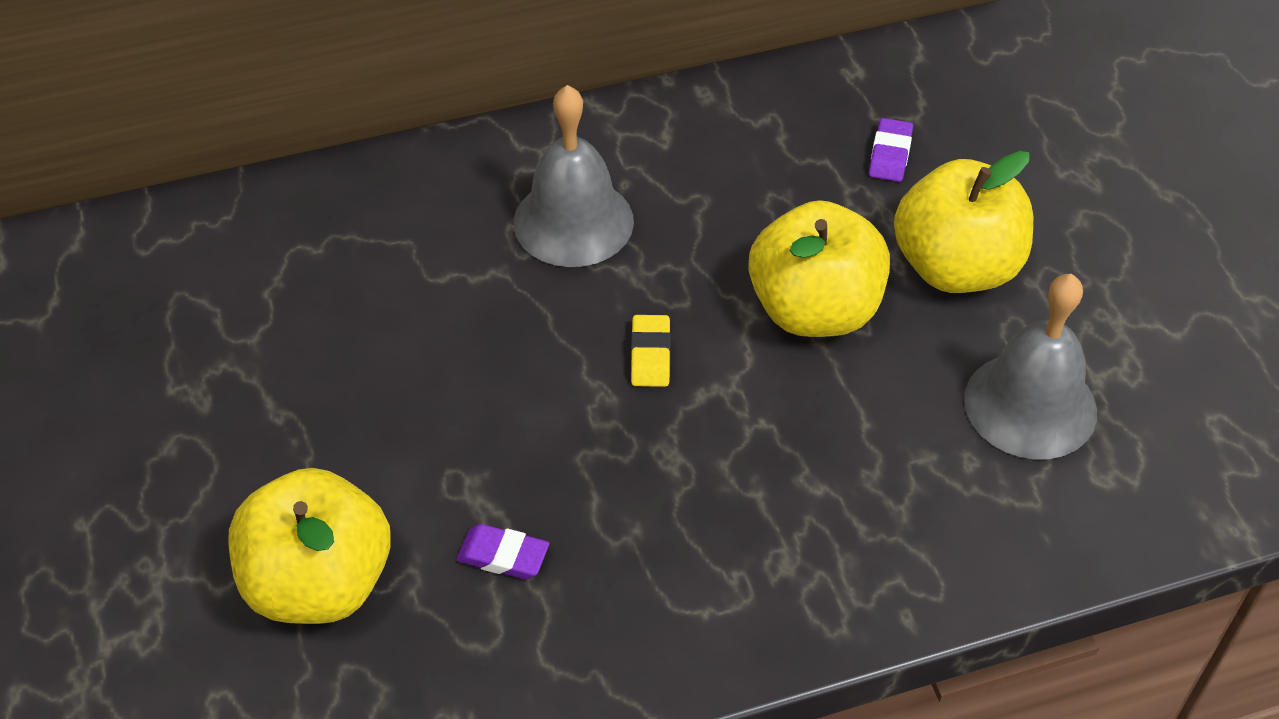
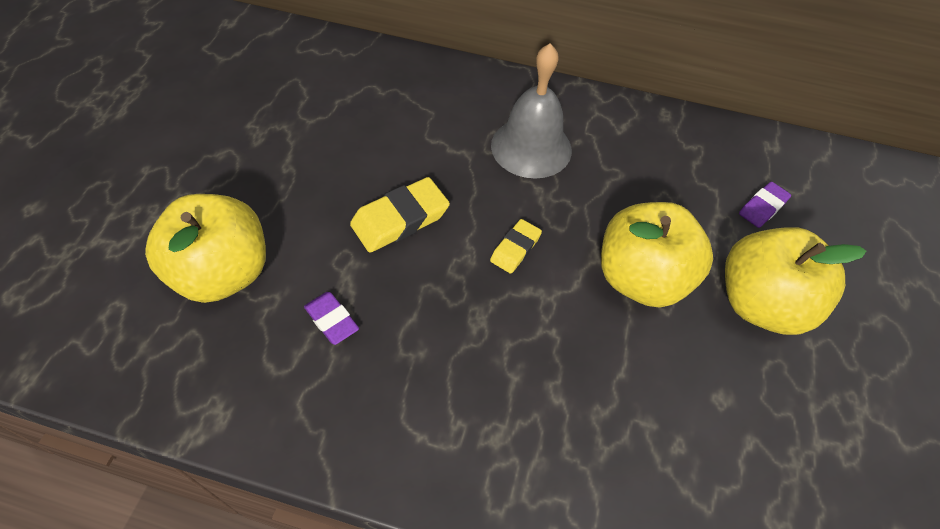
camera: 30 degrees right, 5 degrees up
grey bell [964,274,1097,460] -> none
none -> yellow eraser [350,177,450,253]

